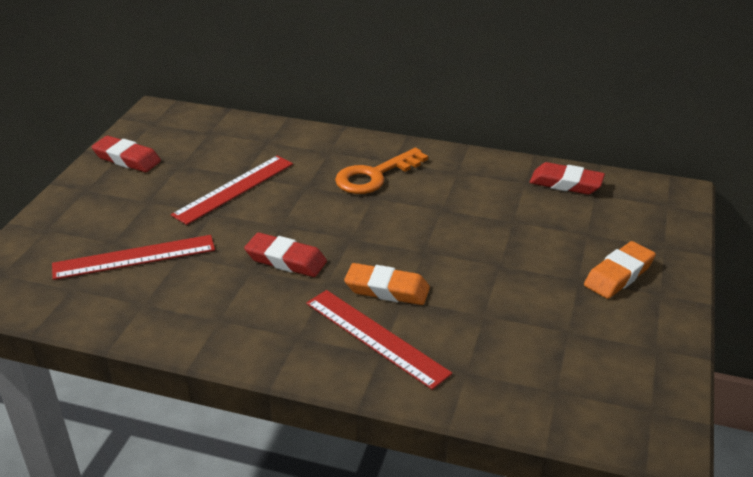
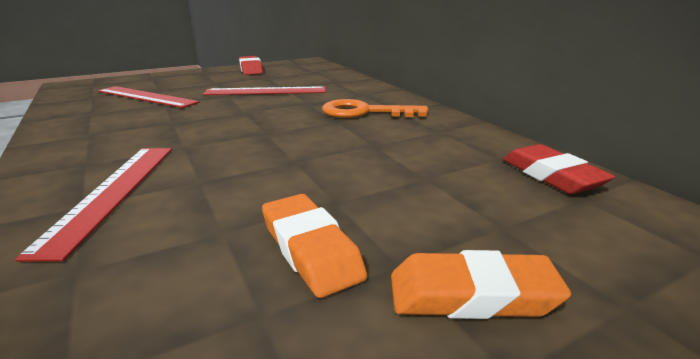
camera: 45 degrees right, 10 degrees down
red eraser [244,233,327,277] -> none
orange eraser [344,263,430,305] -> orange eraser moved to [262,194,368,298]

